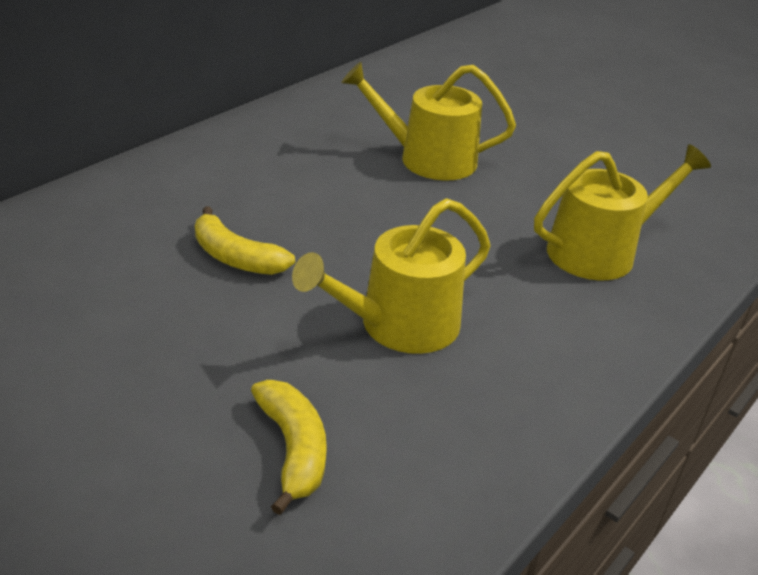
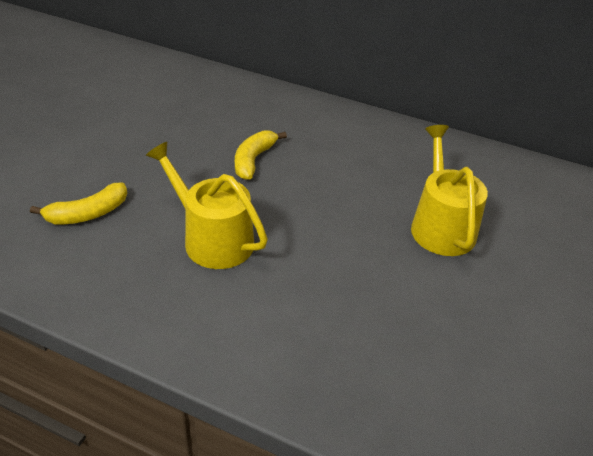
camera: 75 degrees right, 5 degrees up
yellow watering can [534,144,711,280] -> none

